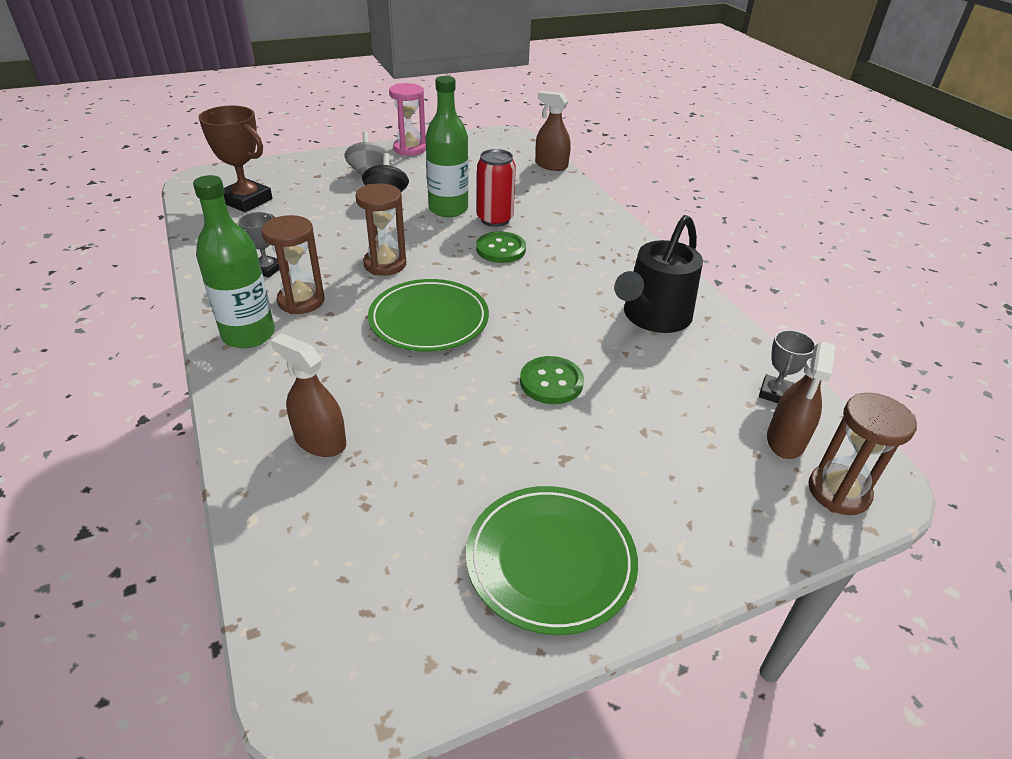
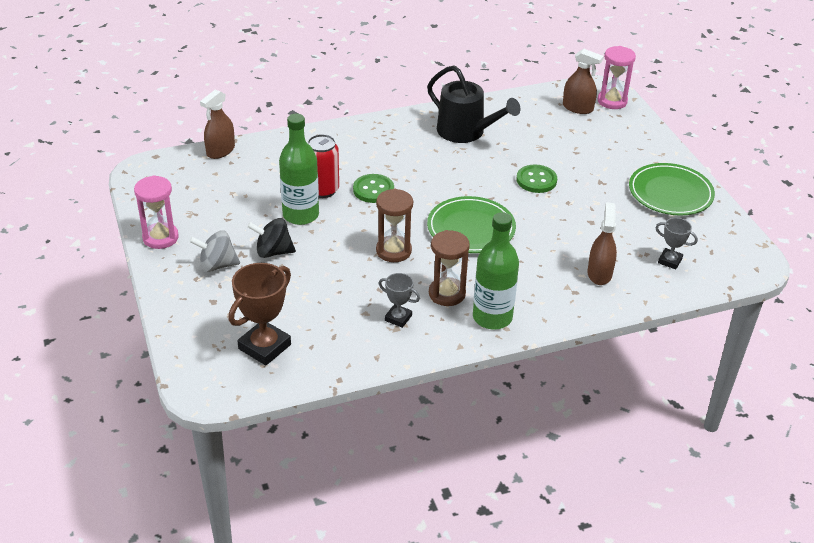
camera: 85 degrees left, 0 degrees up
brown spray bottle [271,333,346,457] -> brown spray bottle turned 150 degrees clockwise [588,202,617,285]
grey trophy [759,330,816,403] -> grey trophy moved to [655,218,698,269]
brown hourglass [808,393,917,515] -> pink hourglass [598,46,636,109]

